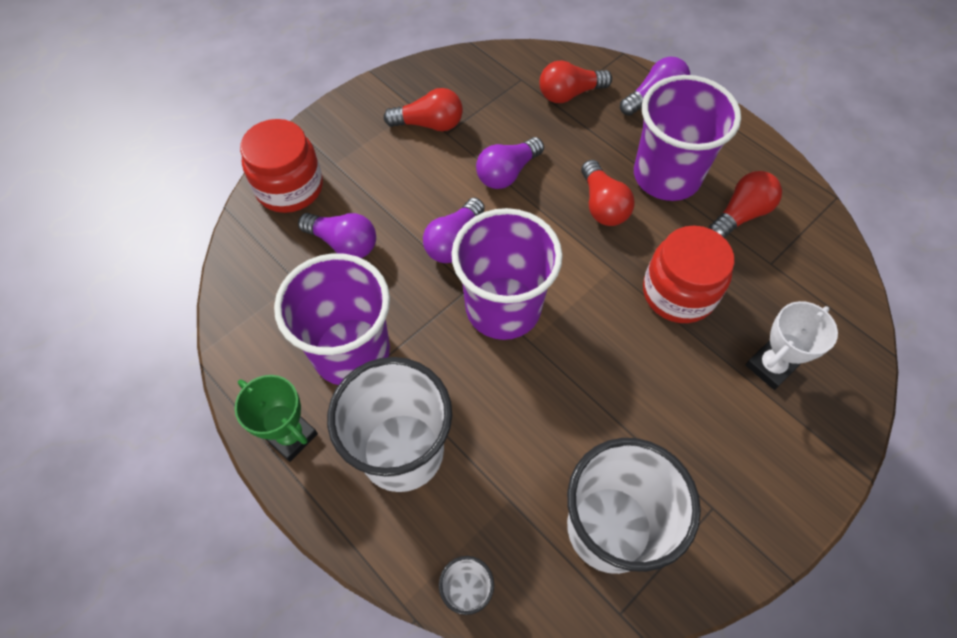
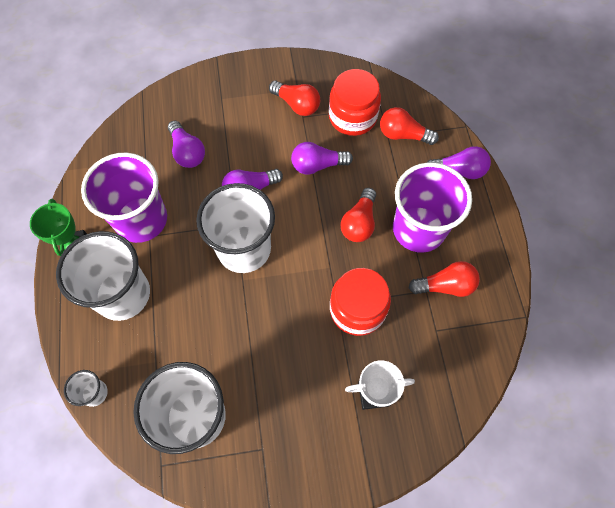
camera: 35 degrees right, 5 degrees up
red jar [240,119,323,213] -> red jar moved to [329,69,381,136]
purple cup [451,208,563,340] -> white cup [196,183,275,273]

